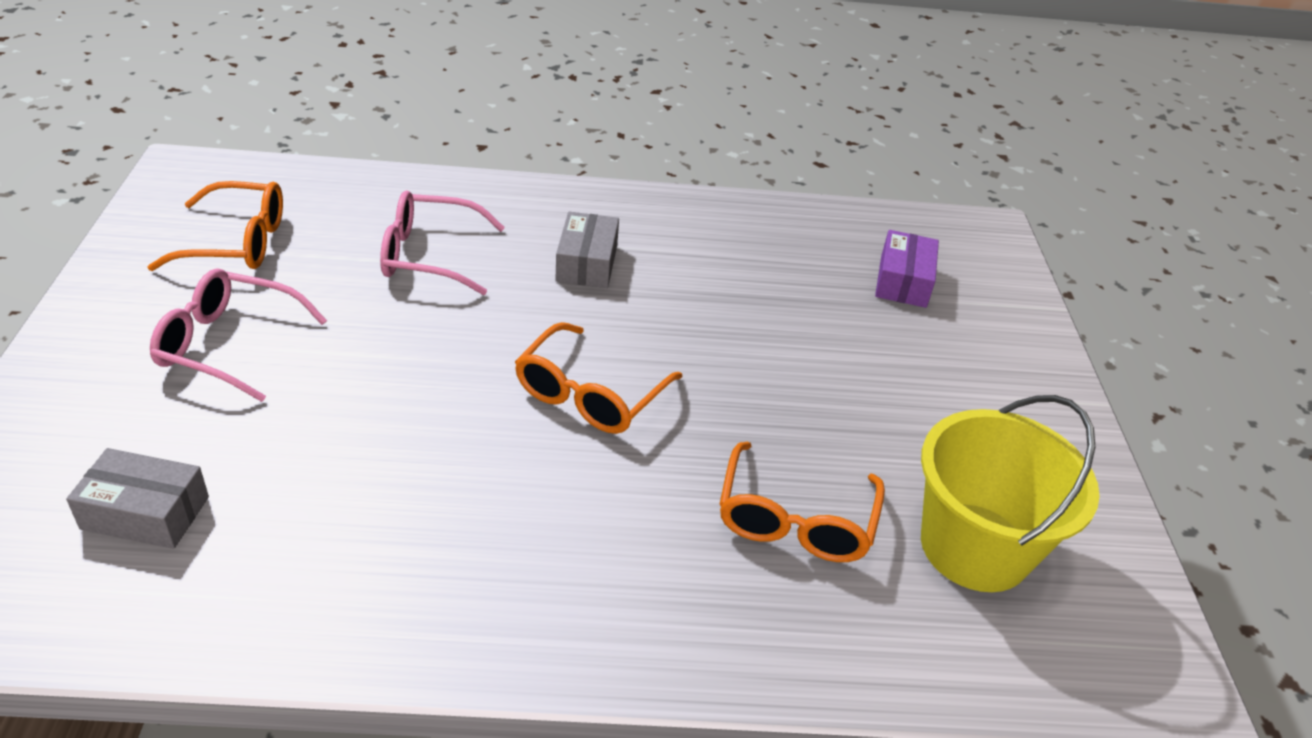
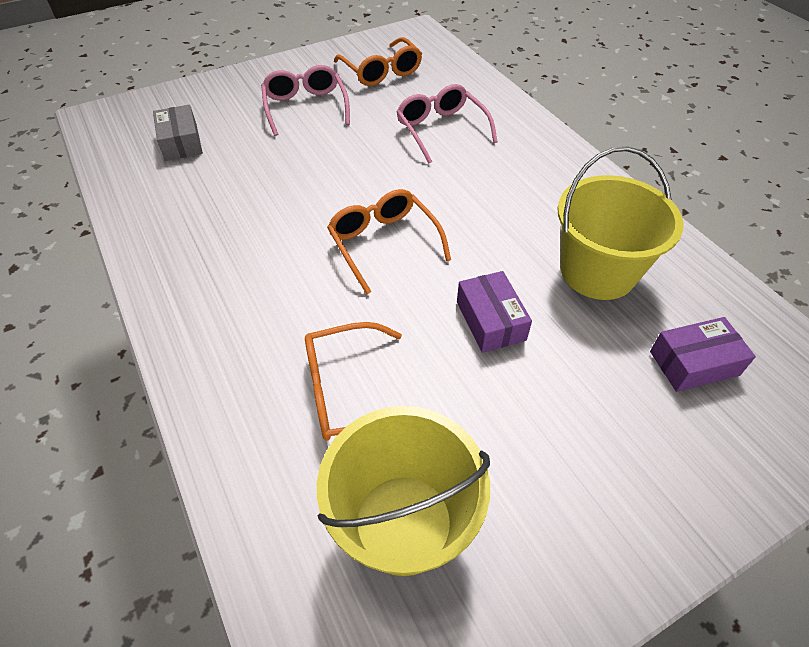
camera: 65 degrees right, 10 degrees up
orange glasses [515,322,682,434] -> orange glasses turned 60 degrees clockwise [327,189,451,294]
grey box [555,212,619,288] -> none
none -> purple box [457,271,532,353]
none -> yellow bucket [558,146,684,300]

